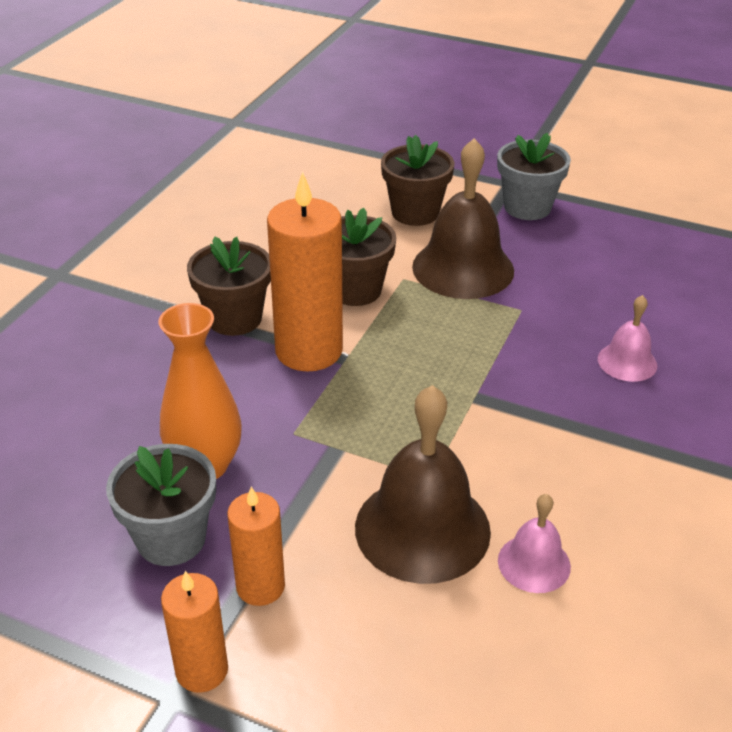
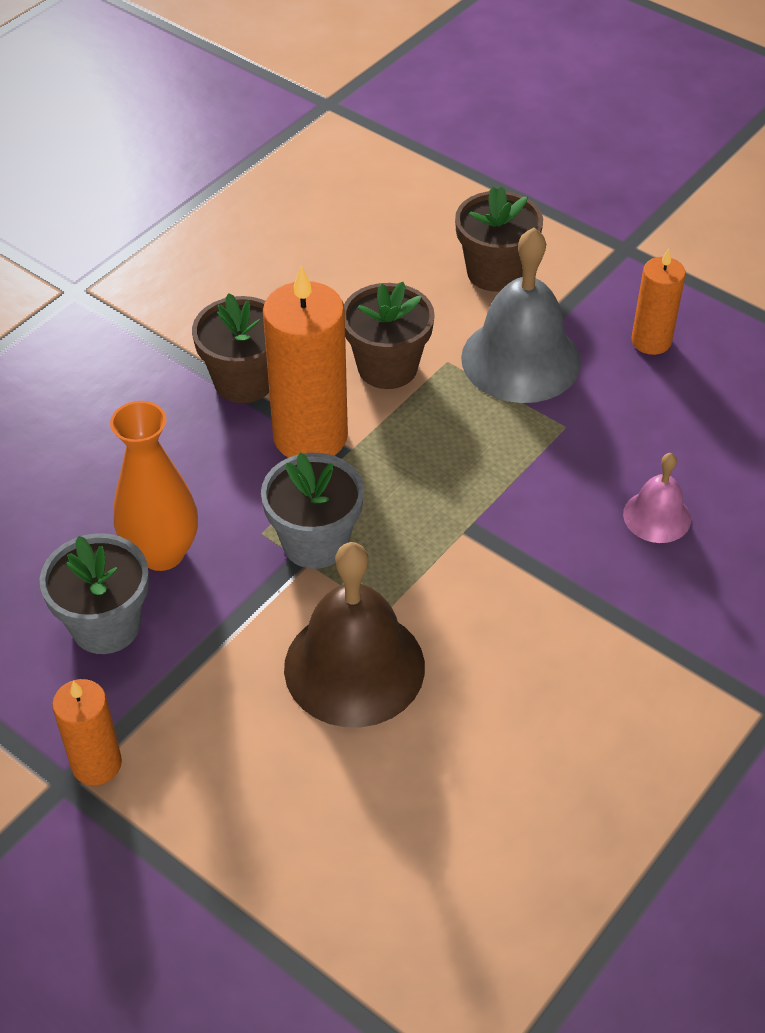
camera: 15 degrees right, 10 degrees up
orange candle [227,486,285,606] -> orange candle moved to [632,248,686,355]
brown bell [412,138,514,299] -> grey bell [461,228,581,403]
grey flower pot [497,133,571,220] -> grey flower pot moved to [261,453,364,569]
pink bell [498,494,571,593] -> none

